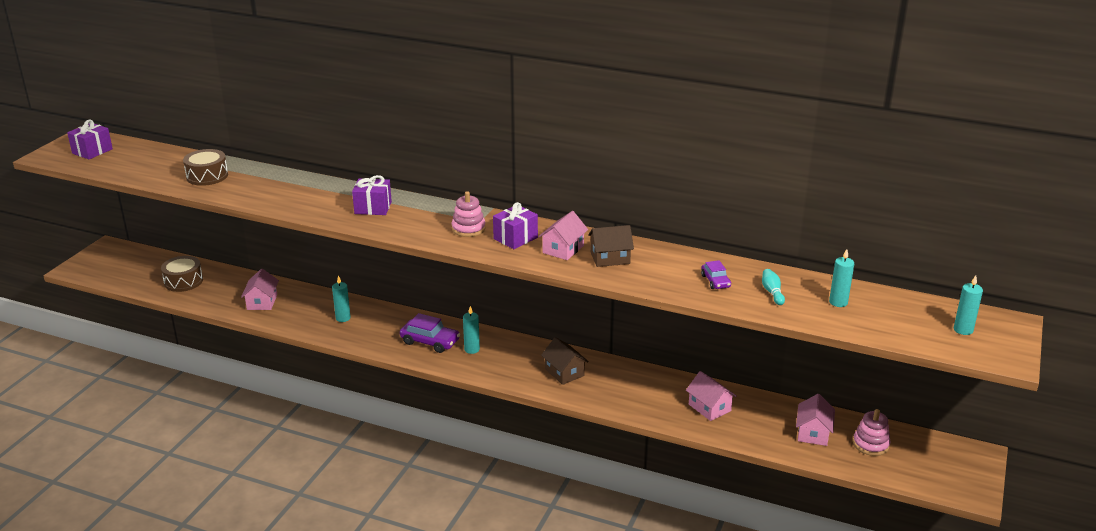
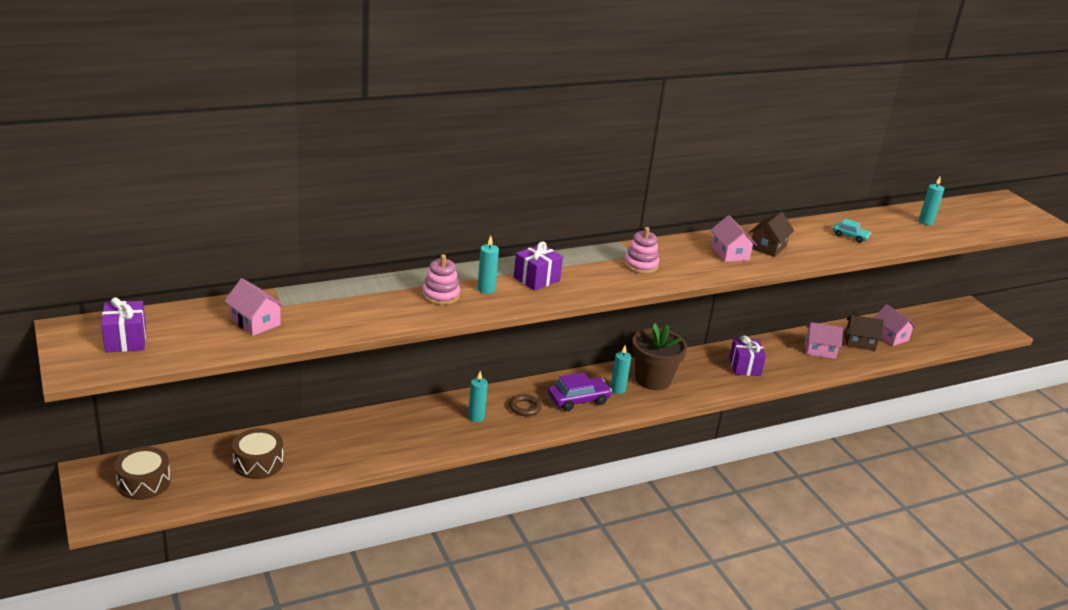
camera: 50 degrees left, 0 degrees up
brown drum [183,149,228,186] -> brown drum moved to [115,446,171,500]
pink house [241,269,279,310] -> pink house moved to [224,278,285,336]
purple gift [493,202,538,249] -> purple gift moved to [729,335,766,376]
brown house [541,337,589,385] -> brown house moved to [845,315,883,351]
purple car [701,260,731,289] -> turquoise car [833,219,871,243]
turquoise bowling pin [762,269,785,305] -> none
pink stacking toy [853,409,890,456] -> pink stacking toy moved to [422,254,460,305]
turquoise candle [954,275,983,335] -> turquoise candle moved to [478,236,499,294]
none -> brown ring [509,394,542,416]
none -> brown flower pot [632,323,687,390]

